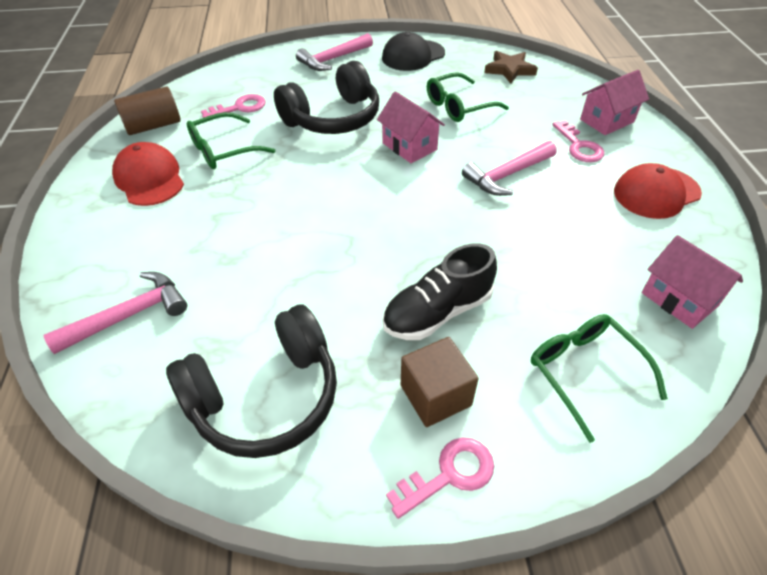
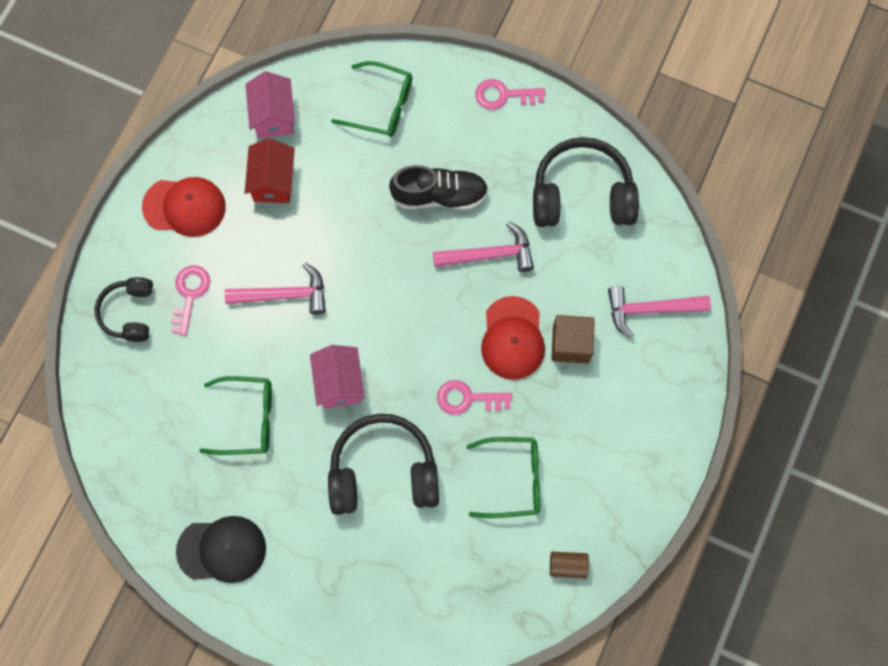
camera: 150 degrees left, 25 degrees up
red cap [112,142,184,206] -> red cap moved to [481,296,545,380]
brown cylinder [114,86,181,135] -> brown cylinder [550,552,589,578], size x0.61
pink key [201,94,266,118] -> pink key moved to [437,380,512,415]
pink hammer [296,33,373,71] -> pink hammer moved to [433,222,534,272]
brown cube [401,337,479,427] -> brown cube moved to [551,315,595,364]
brown star [484,51,538,84] -> none
green glasses [531,314,668,443] -> green glasses turned 75 degrees counterclockwise [331,61,412,137]
pink house [580,70,649,135] -> black headphones [94,277,153,342]
none -> red house [245,138,295,203]

